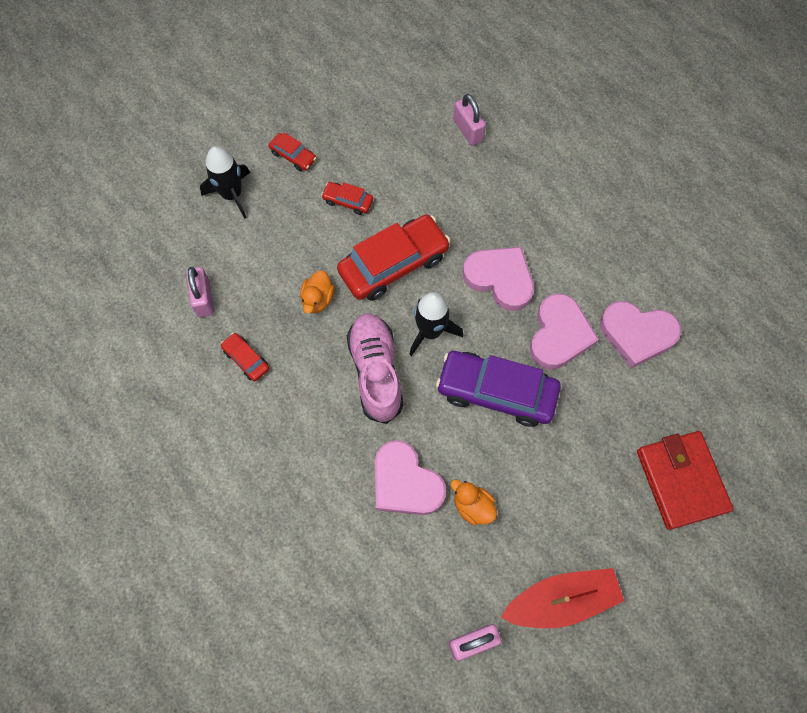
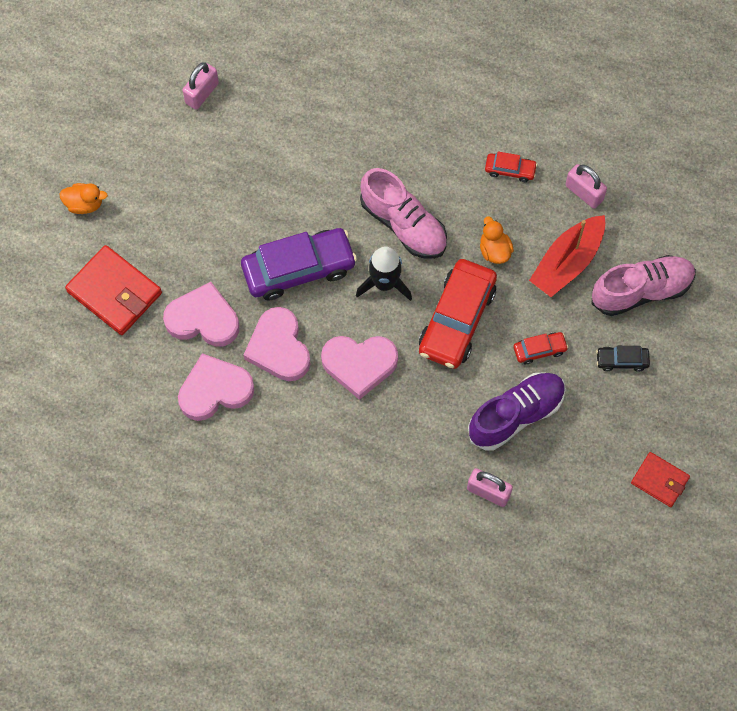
camera: 145 degrees right, 0 degrees up
black rocket [200,146,250,219] -> pink shoe [592,255,696,316]
red car [269,132,316,171] -> black car [596,346,650,372]
pink heart [375,440,446,515] -> pink heart moved to [163,282,239,347]
orange duck [450,480,497,525] -> orange duck moved to [59,183,108,214]
red boat [501,568,624,628] -> red boat moved to [529,215,605,297]
none -> purple shoe [468,372,566,450]
none -> red wallet [631,452,690,507]

